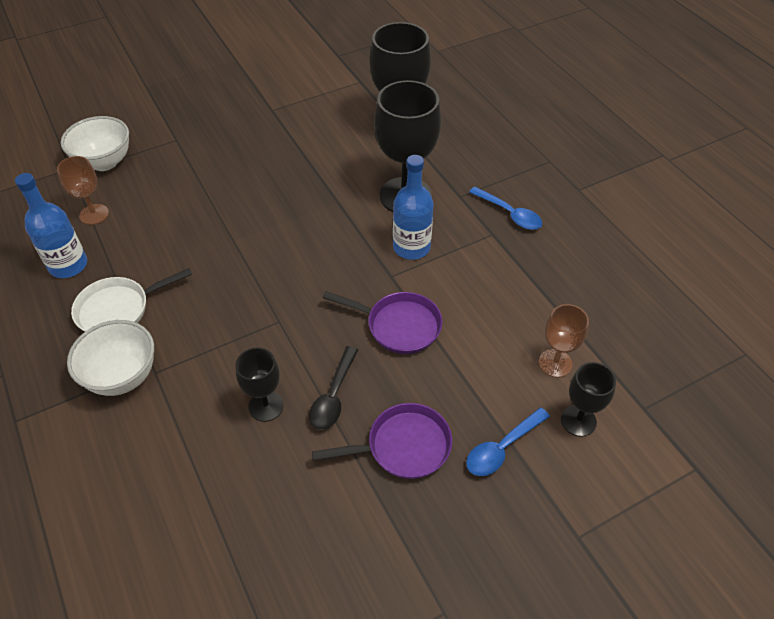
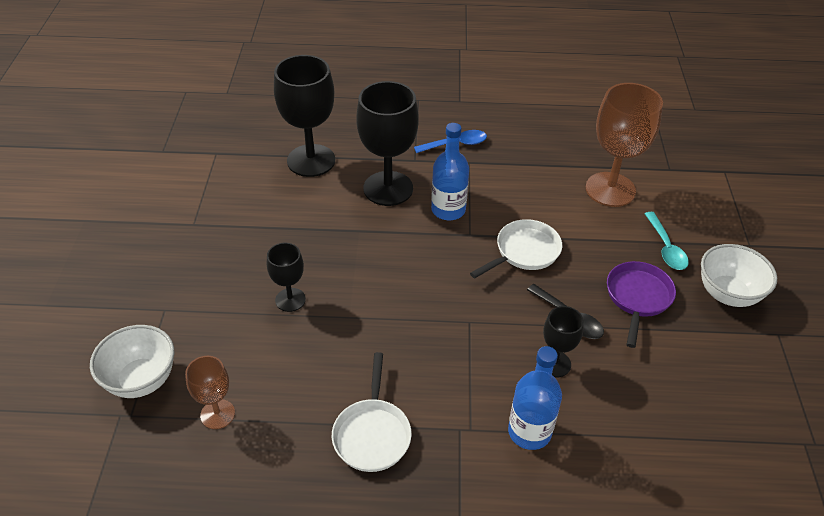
camera: 60 degrees left, 5 degrees down
blue bottle [15,173,87,278] -> blue bottle moved to [508,346,562,450]
white bowl [67,320,154,396] -> white bowl moved to [701,244,777,307]
purple pan [323,291,442,354] -> white pan [470,219,562,278]
blue spoon [466,407,550,476] -> turquoise spoon [645,212,689,270]
brown goblet [539,304,589,377] -> brown goblet [586,83,663,207], size x1.88
black goblet [561,362,616,437] -> black goblet moved to [267,243,306,312]

